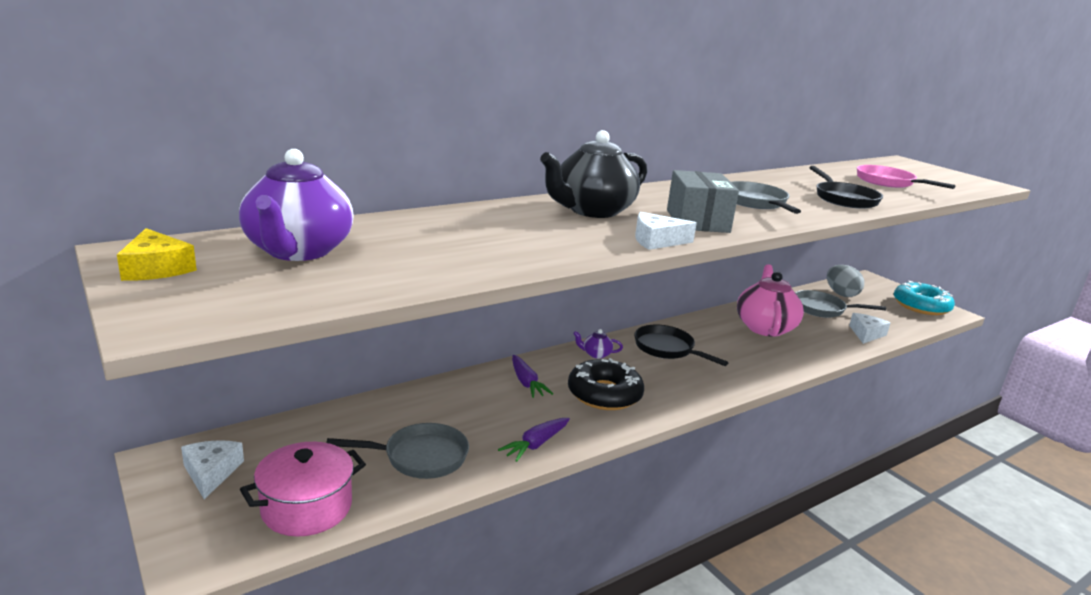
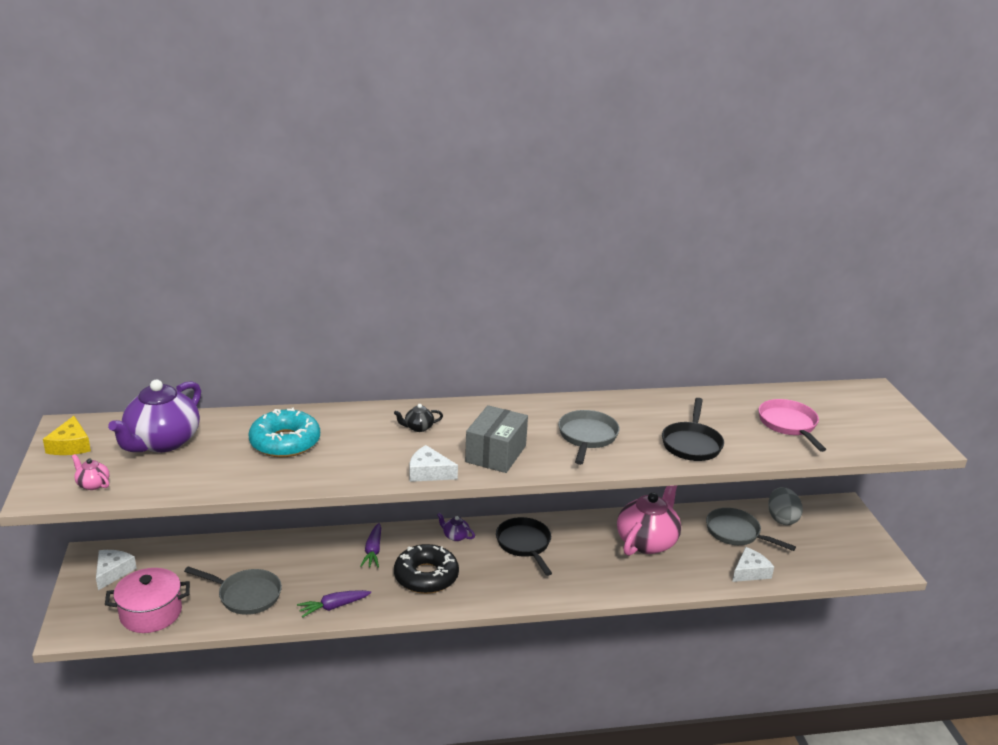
camera: 25 degrees right, 5 degrees up
black teapot [540,130,647,218] -> black teapot [394,404,443,432], size x0.41
turquoise donut [894,281,955,315] -> turquoise donut moved to [248,408,320,457]
none -> pink teapot [72,454,110,490]

